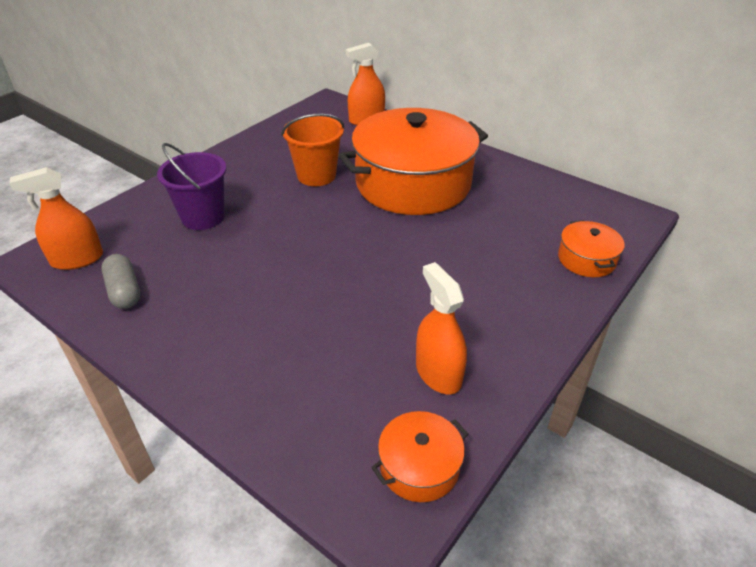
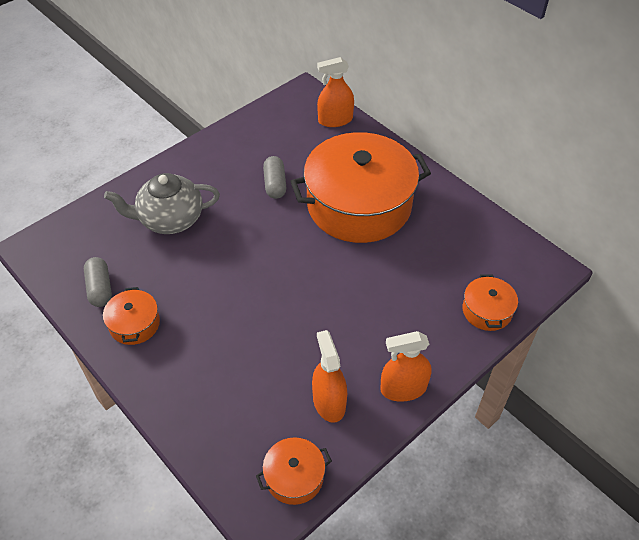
camera: 10 degrees right, 10 degrees up
orange spray bottle [9,167,103,270] -> orange spray bottle moved to [380,331,431,402]
purple bucket [157,143,226,230] -> grey teapot [104,173,220,234]
orange bucket [281,114,345,186] -> grey capsule [263,156,286,199]
none -> orange pot [103,287,160,345]

